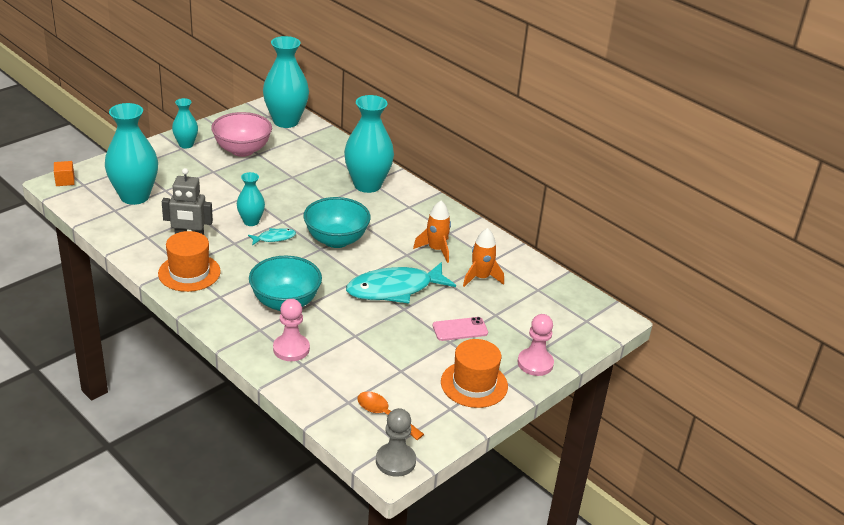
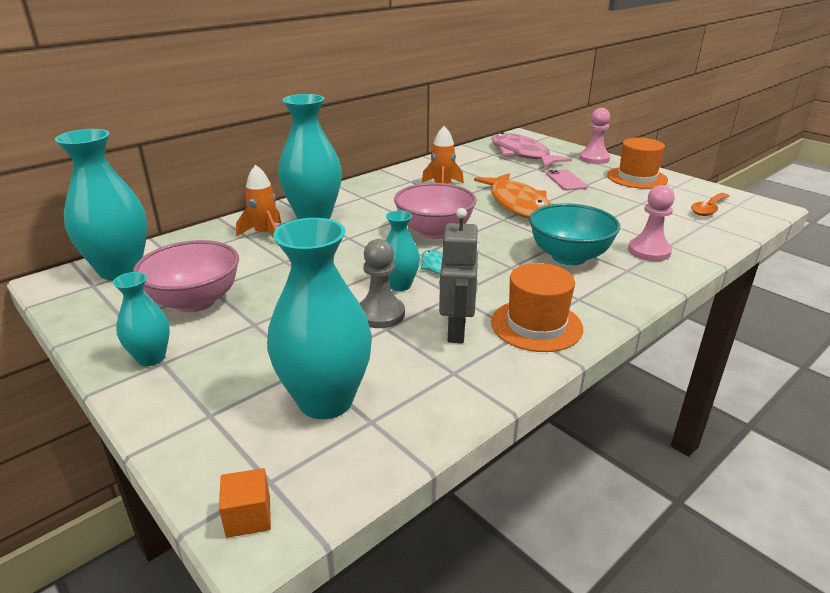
camera: 85 degrees left, 5 degrees down
turquoise bowl [303,197,371,248] -> pink bowl [394,183,477,239]
turquoise fish [346,262,456,304] -> orange fish [474,173,551,218]
grey pawn [376,408,416,477] -> grey pawn moved to [359,239,405,328]
orange rocket [463,228,504,287] -> orange rocket moved to [236,165,281,245]
none -> pink fish [492,132,572,168]

